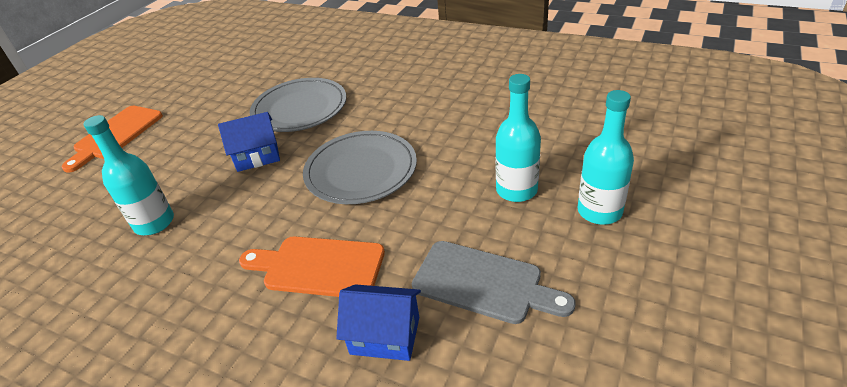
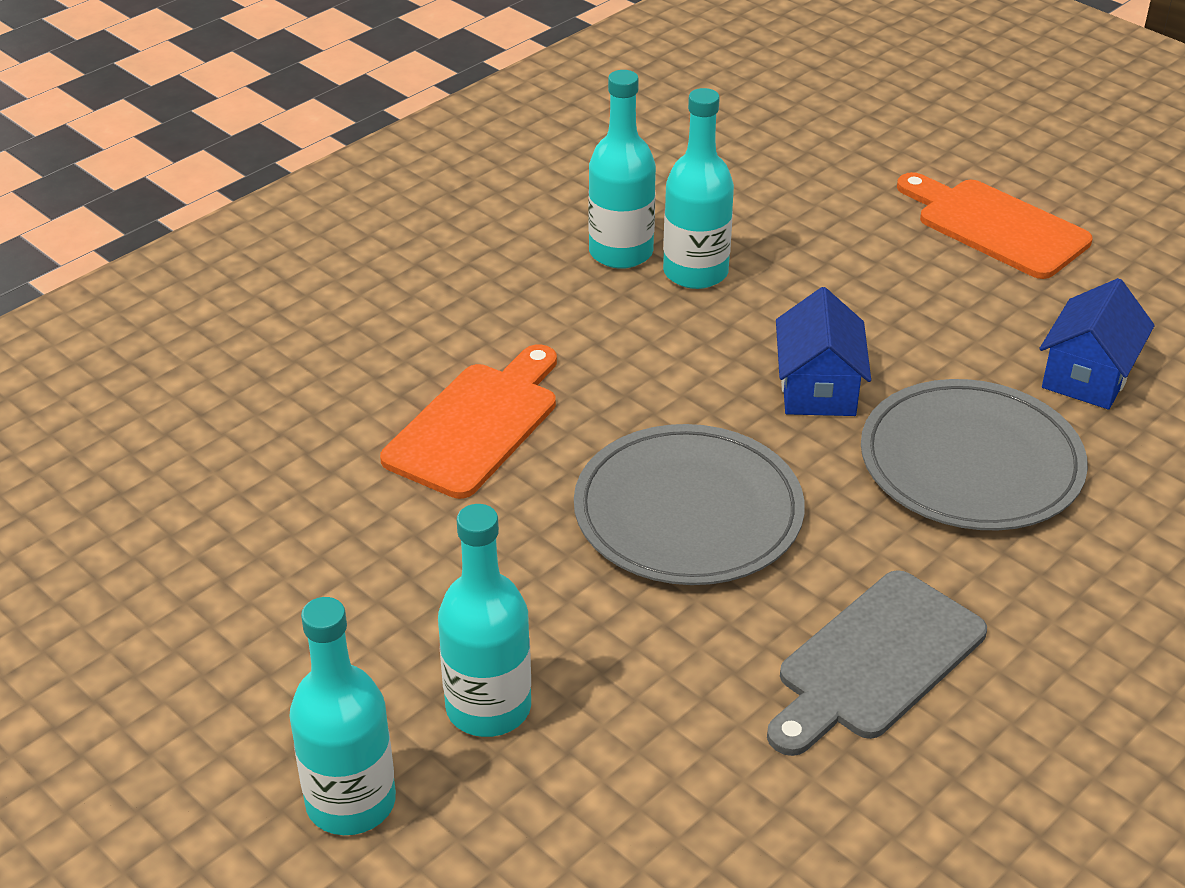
camera: 105 degrees right, 0 degrees up
blue house [336,284,421,361] -> blue house moved to [1039,278,1155,410]
grey cutting board [412,241,576,324] -> grey cutting board moved to [767,570,987,756]
none -> turquoise bottle [588,70,656,269]

